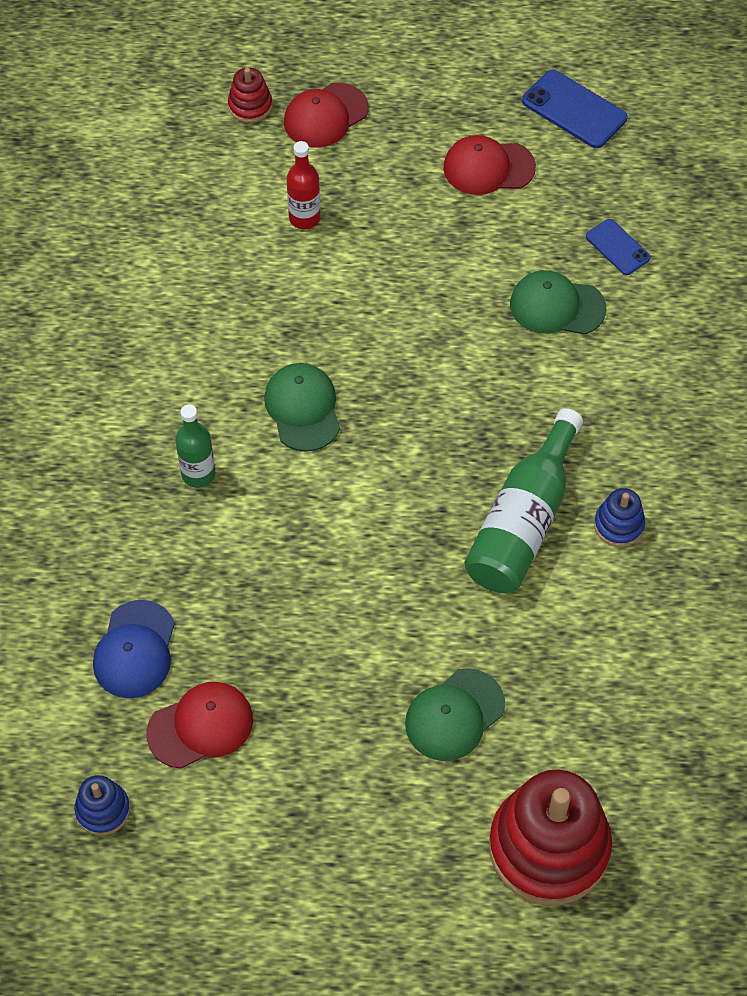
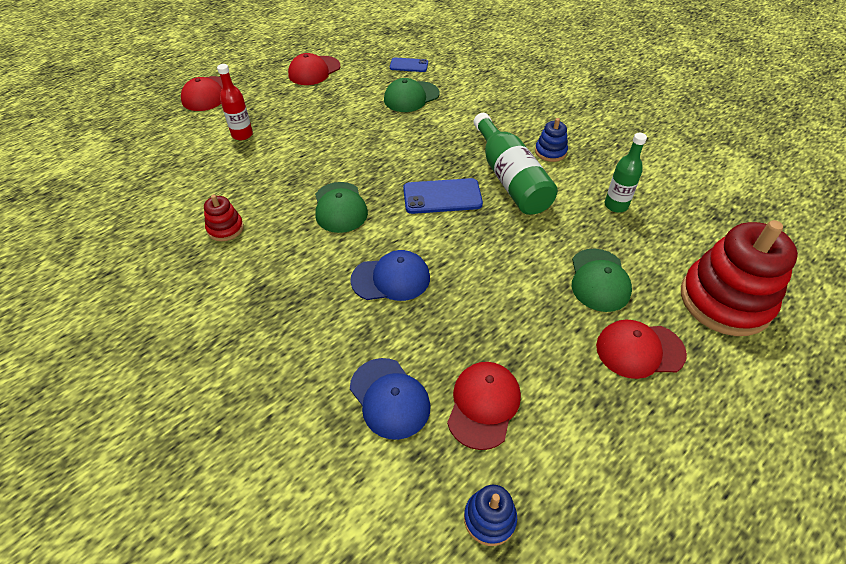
camera: 45 degrees left, 10 degrees down
green bottle [175,404,216,488] -> green bottle moved to [605,133,647,213]
red stacking toy [228,67,272,123] -> red stacking toy moved to [204,194,244,241]
green cap [264,363,340,452] -> green cap turned 135 degrees counterclockwise [315,182,368,233]
blue phone [522,70,627,148] -> blue phone moved to [403,178,483,214]
none -> blue cap [350,250,430,301]
none -> red cap [596,320,687,379]

